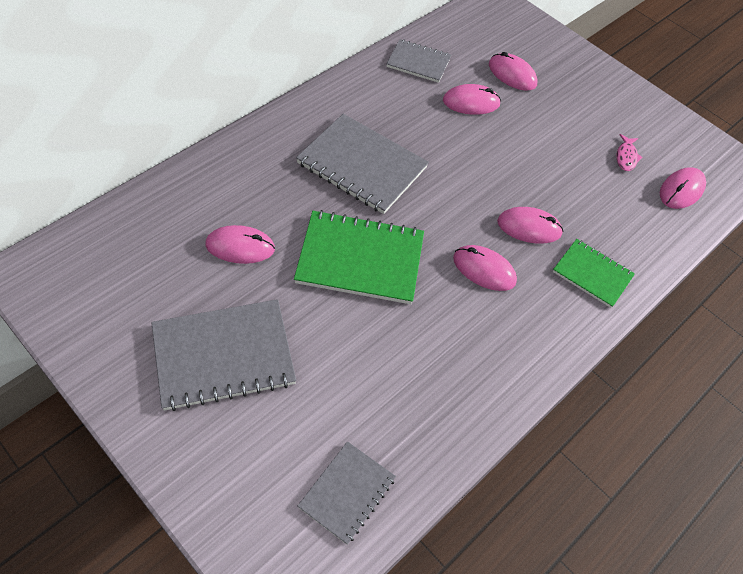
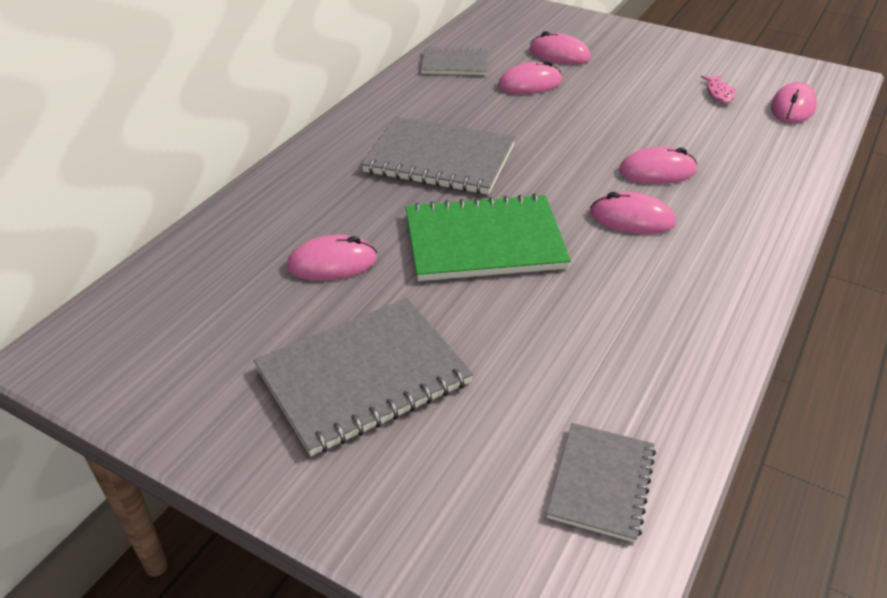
camera: 10 degrees left, 15 degrees down
green notebook [553,239,635,308] -> none

